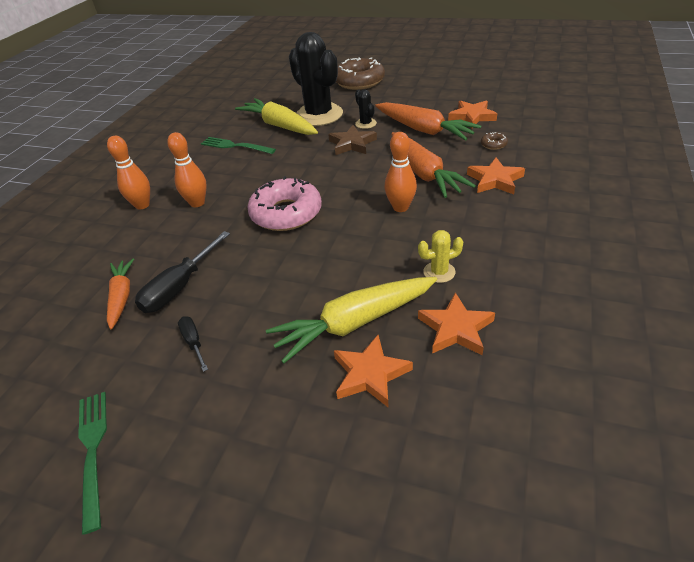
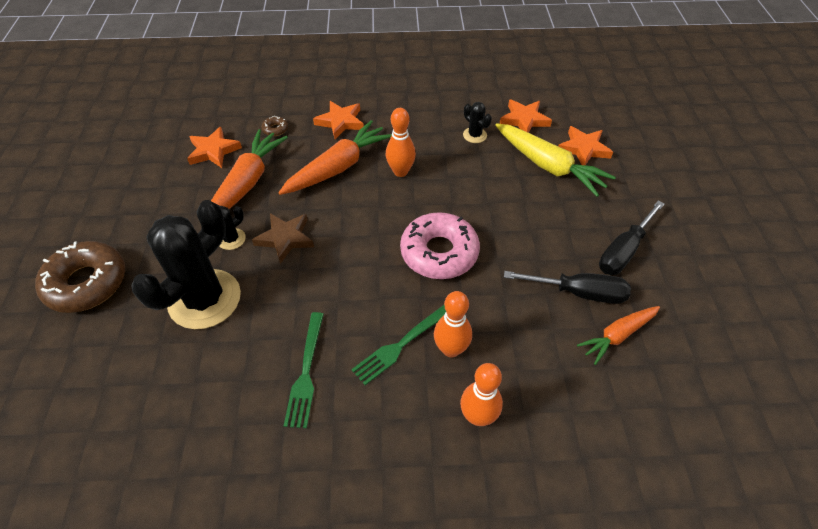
camera: 115 degrees left, 10 degrees up
green fork [78,392,107,535] -> green fork moved to [351,305,446,385]
black screwdriver [178,317,208,372] -> black screwdriver [599,200,665,275], size x1.83
yellow carrot [235,98,318,135] -> none
yellow cactus [418,230,463,283] -> black cactus [463,102,492,143]

